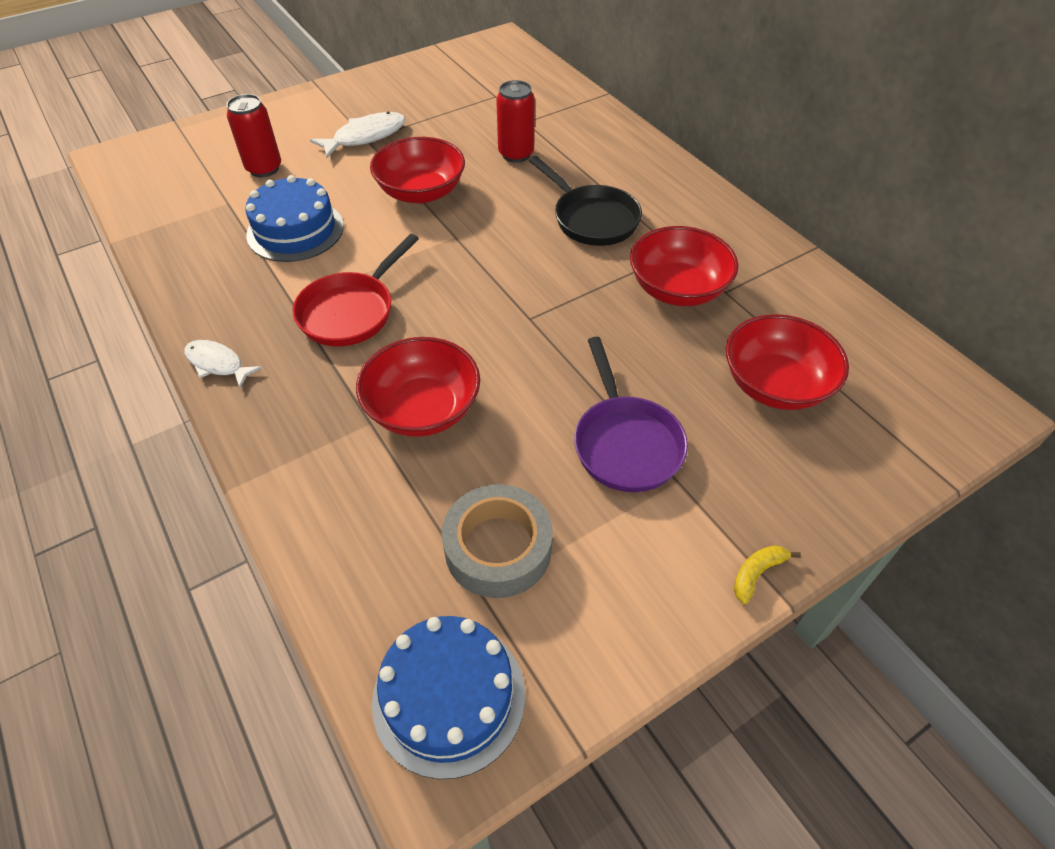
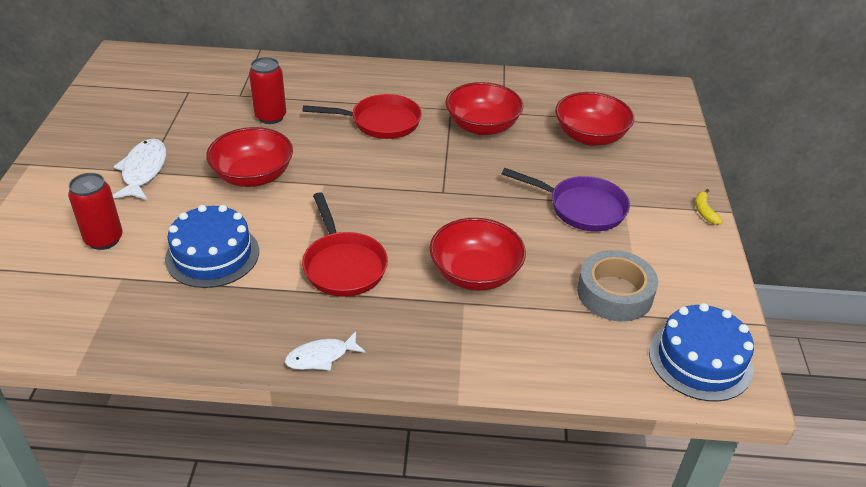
camera: 55 degrees left, 10 degrees down
black pan [529,156,642,246] -> red pan [303,94,422,139]

